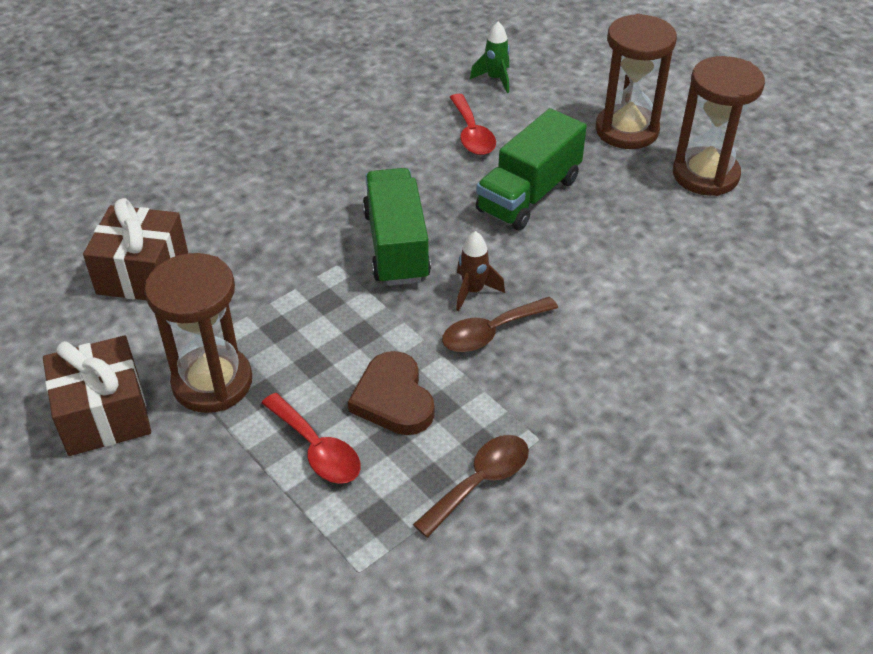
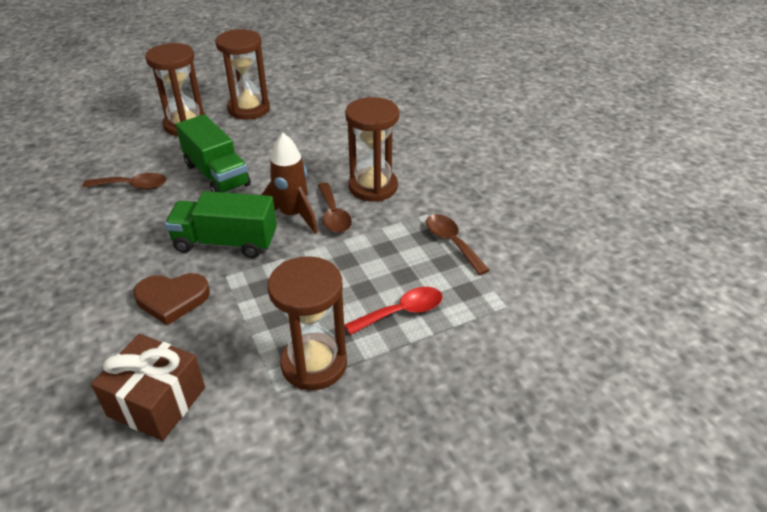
camera: 75 degrees left, 5 degrees down
brown gift [43,336,151,456] -> none
brown heart [348,351,434,435] -> brown heart moved to [134,273,210,325]
red spoon [450,94,496,155] -> brown spoon [82,173,167,190]
brown rocket [456,231,505,311] -> brown rocket [261,133,318,234], size x1.69
green rocket [470,21,510,93] -> none
none -> brown hourglass [345,97,399,202]

